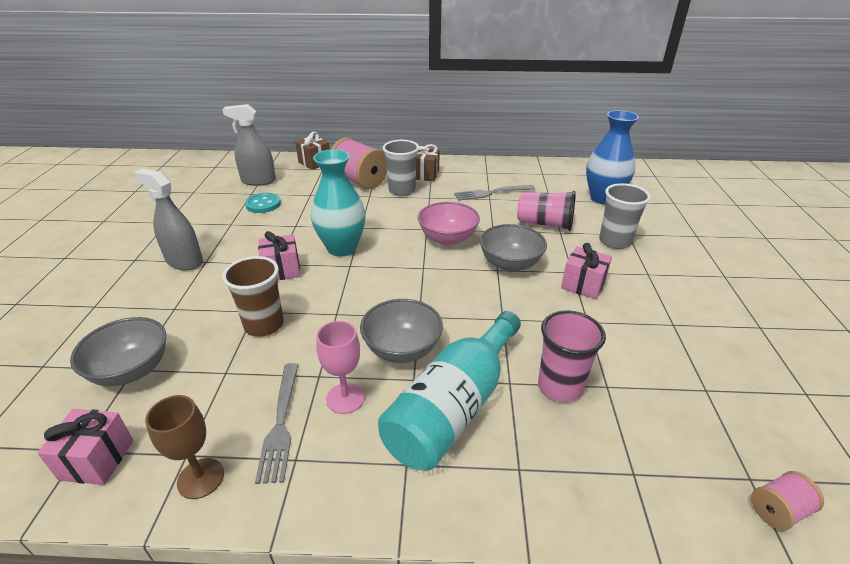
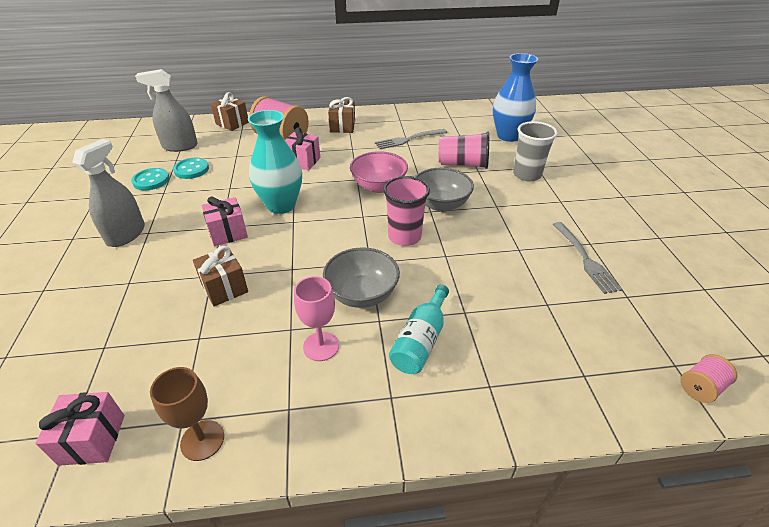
camera: 10 degrees left, 5 degrees up
grey bowl [70,317,166,386] -> none
grey spray bottle [134,169,203,270] -> grey spray bottle turned 90 degrees clockwise [72,139,145,247]
brown cup [222,256,284,337] -> brown gift [193,246,248,306]
grey fork [255,363,298,484] -> grey fork moved to [553,222,622,294]
turquoise bottle [378,311,521,471] -> turquoise bottle [389,284,449,374], size x0.59
grey cup [383,140,419,196] -> none
pink cup [538,311,606,402] -> pink cup moved to [383,176,430,246]
pink gift [561,243,612,299] -> pink gift moved to [285,127,320,170]
none -> turquoise button [131,168,169,190]

